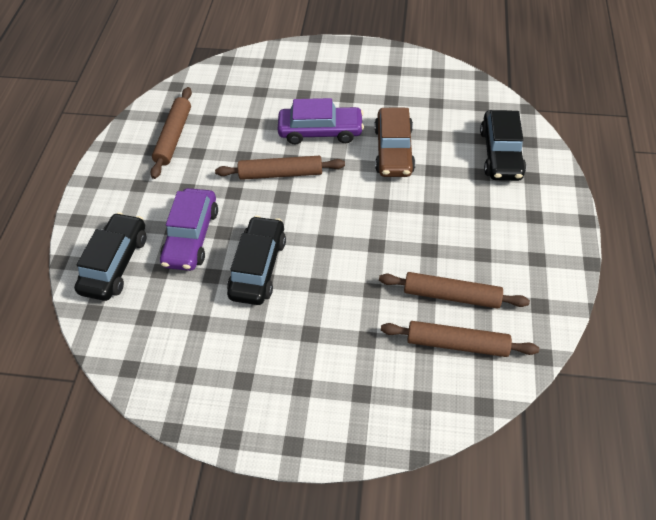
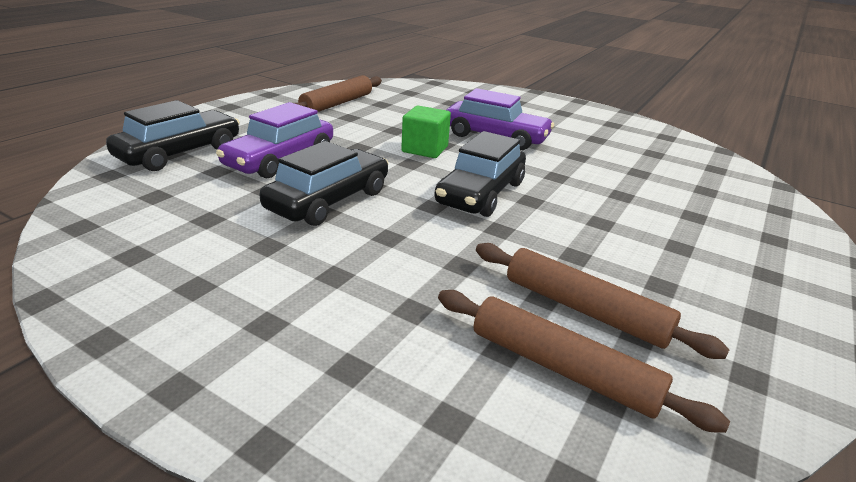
camera: 20 degrees right, 25 degrees down
brown rolling pin [215,156,345,180] -> green cube [401,106,451,158]
brown car [374,108,415,177] -> none
black car [480,110,526,181] -> black car moved to [434,131,526,217]

